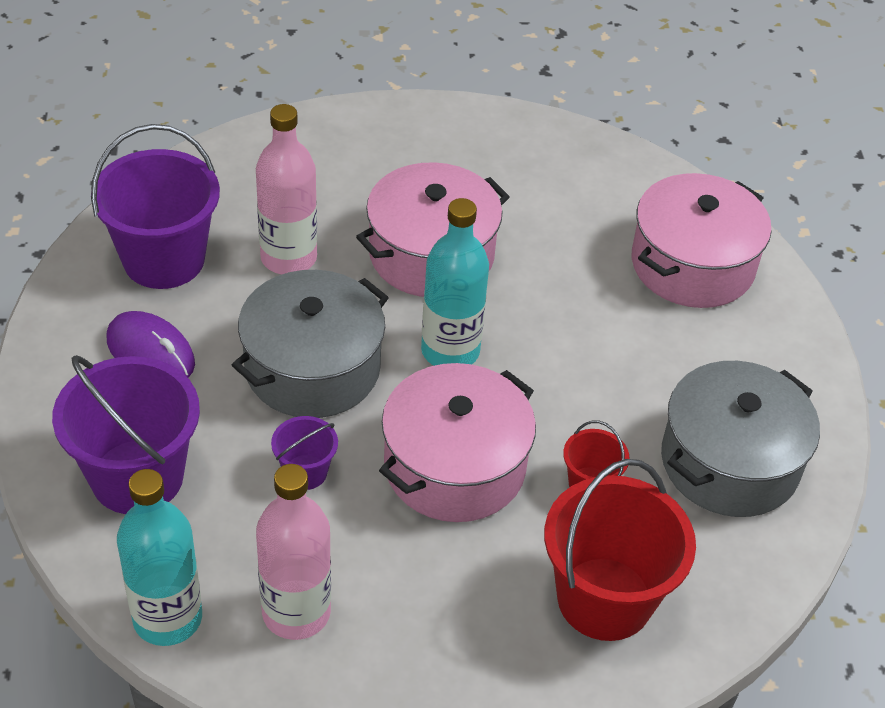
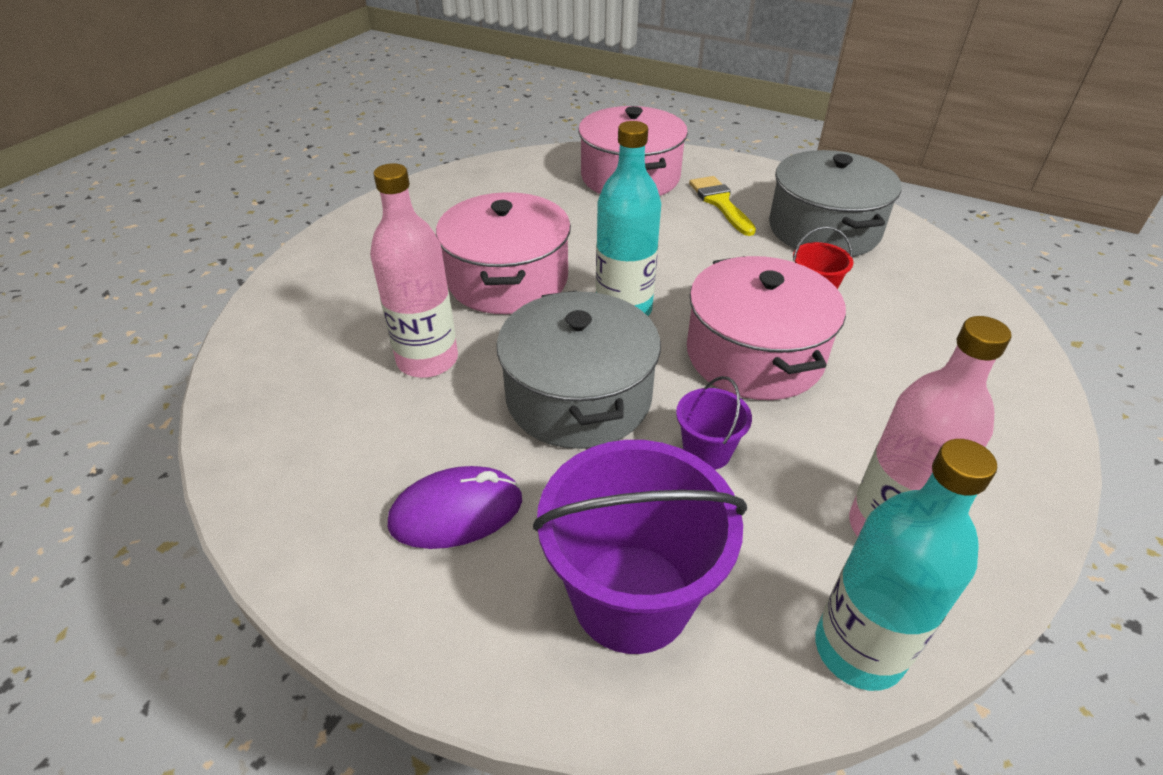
camera: 55 degrees left, 5 degrees down
purple bucket [91,124,220,289] -> none
red bucket [544,459,696,641] -> none
none -> yellow brush [689,176,756,236]

